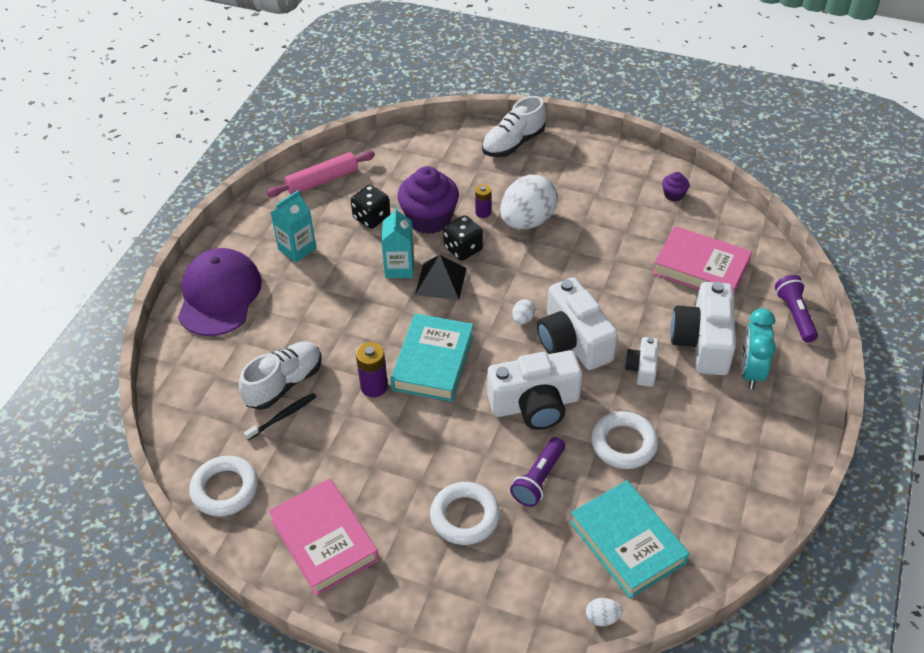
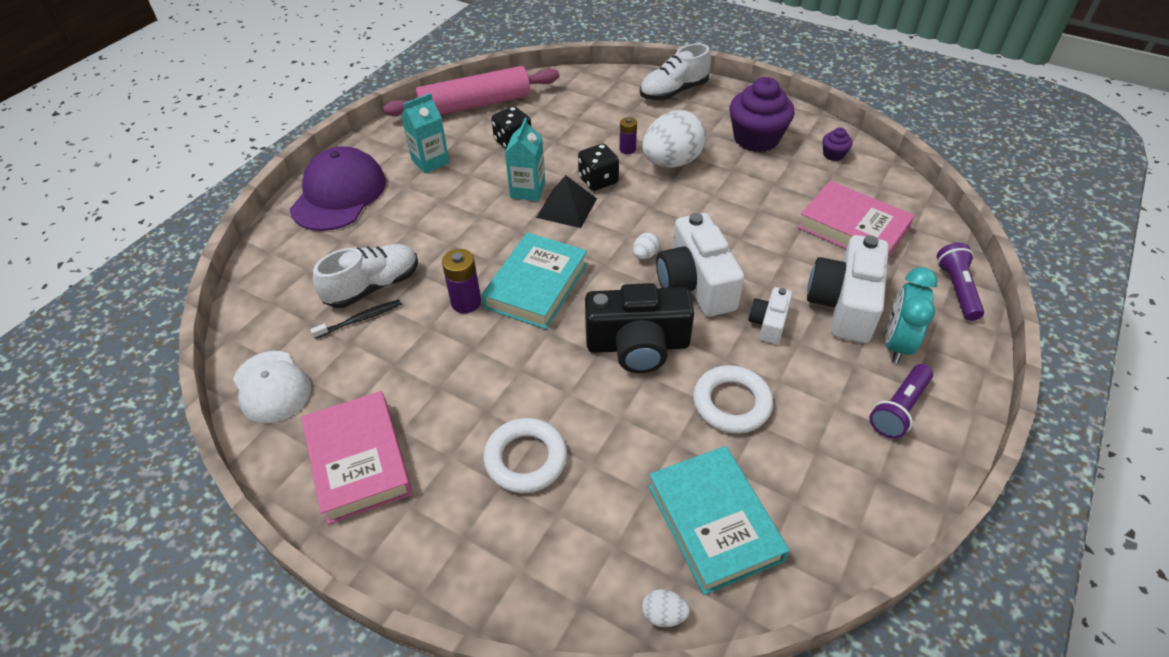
camera: 10 degrees right, 0 degrees up
white ring [189,456,258,516] -> white cap [233,351,311,423]
pink rolling pin [266,151,375,197] -> pink rolling pin [383,66,560,116], size x1.50
purple cupcake [397,166,459,234] -> purple cupcake moved to [730,77,795,152]
white camera [487,350,582,430] -> black camera [585,283,694,373]
purple flashlight [510,437,565,507] -> purple flashlight moved to [870,364,933,439]

